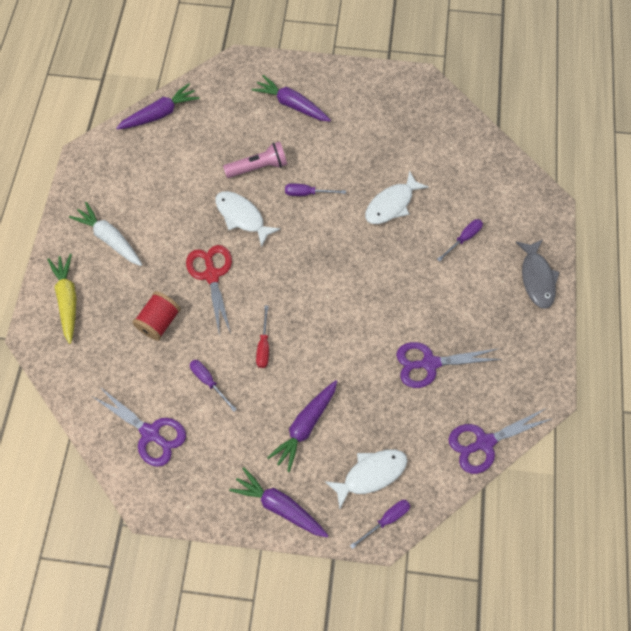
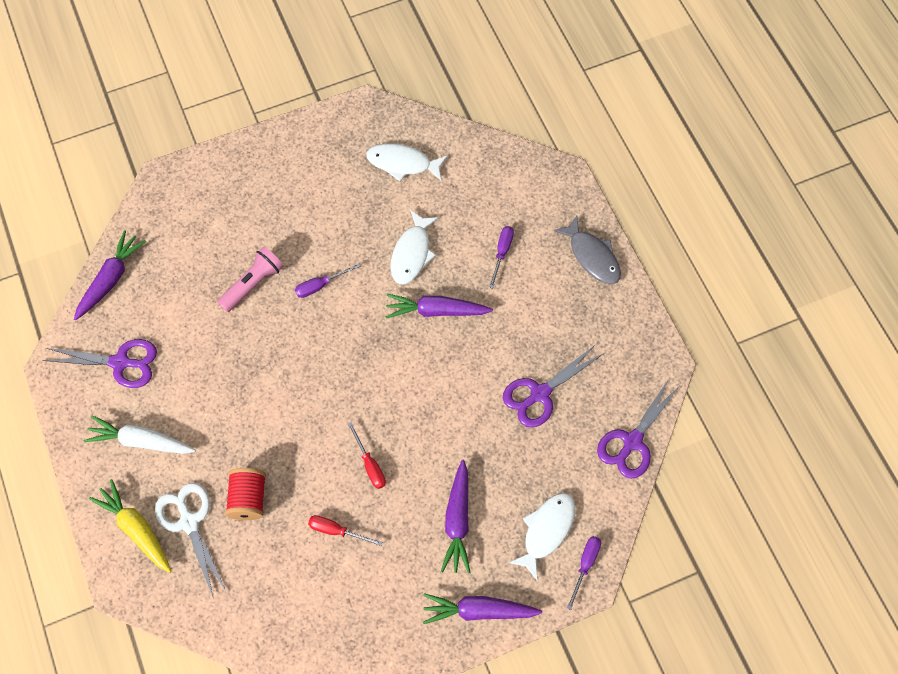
camera: 30 degrees left, 0 degrees up
purple scissors [92,386,186,467] -> purple scissors moved to [43,339,157,388]
red scissors [186,245,232,337] -> none
purple screwdriver [190,360,237,412] -> red screwdriver [308,515,382,546]
white fish [215,191,280,247] -> white fish moved to [366,143,448,181]
purple carrot [252,75,331,122] -> purple carrot moved to [386,294,493,318]
none -> white scissors [155,483,226,599]

